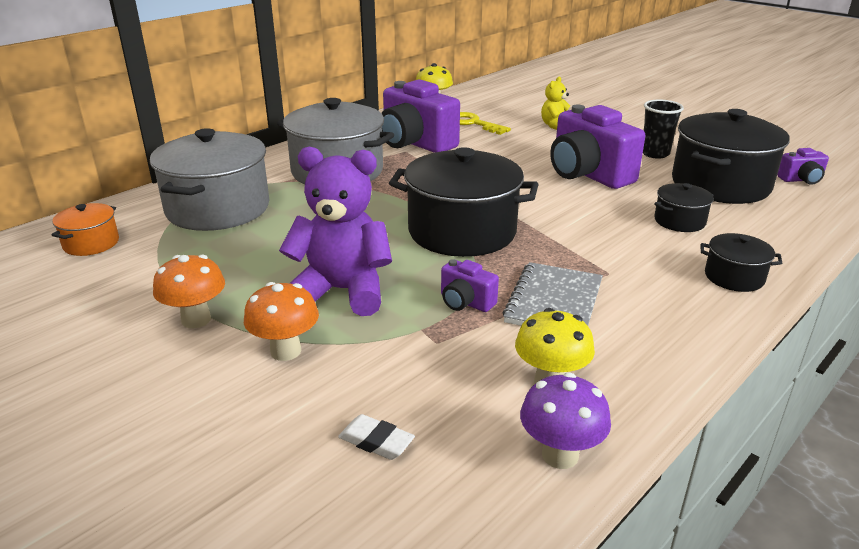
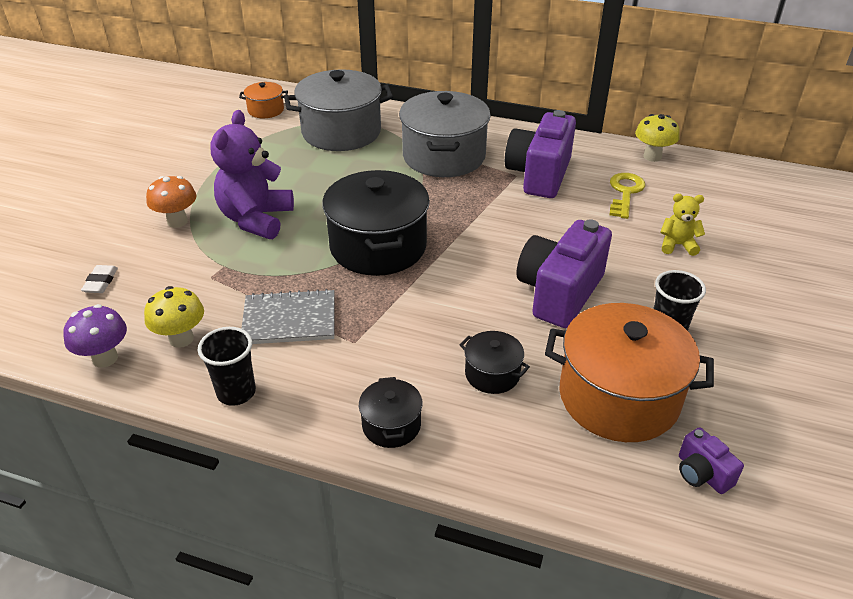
camera: 65 degrees right, 10 degrees up
orange mushroom [153,255,225,328] -> none
purple teddy bear [279,147,392,316] -> purple teddy bear turned 150 degrees counterclockwise [210,110,294,239]
purple camera [441,259,499,312] -> none
black pot [672,109,790,204] -> orange pot [545,303,714,442]
none -> black cup [198,327,256,406]

